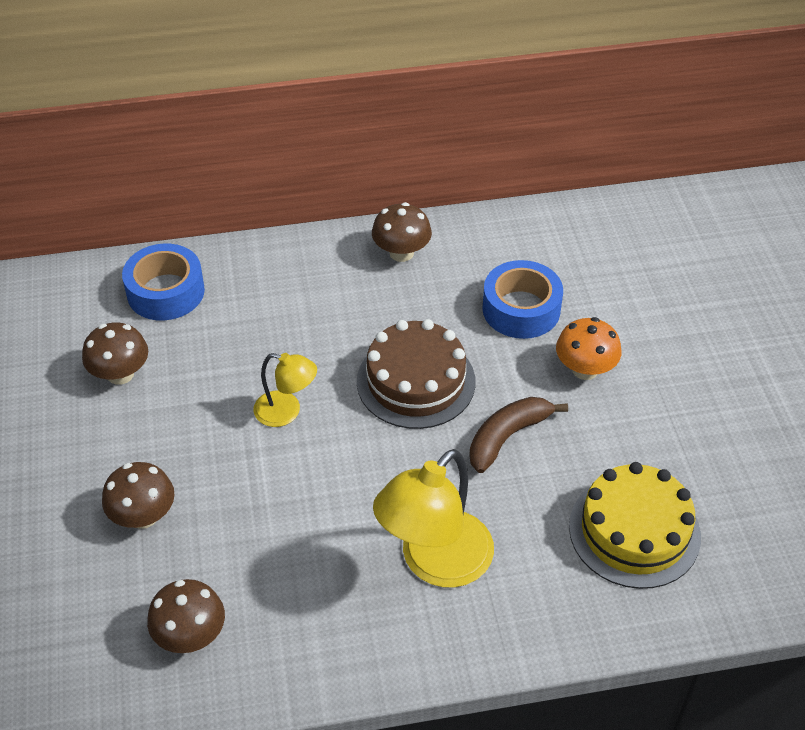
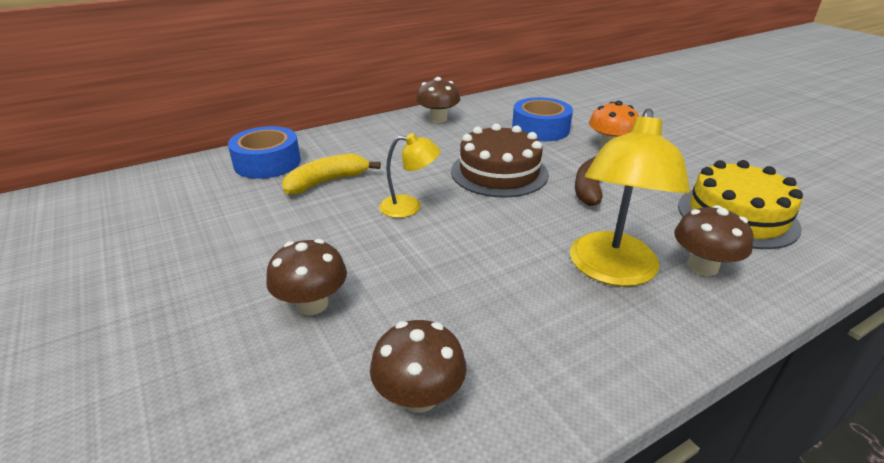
camera: 20 degrees left, 15 degrees down
brown mushroom [82,322,148,385] -> brown mushroom moved to [674,205,754,276]
none -> yellow banana [282,154,381,195]

